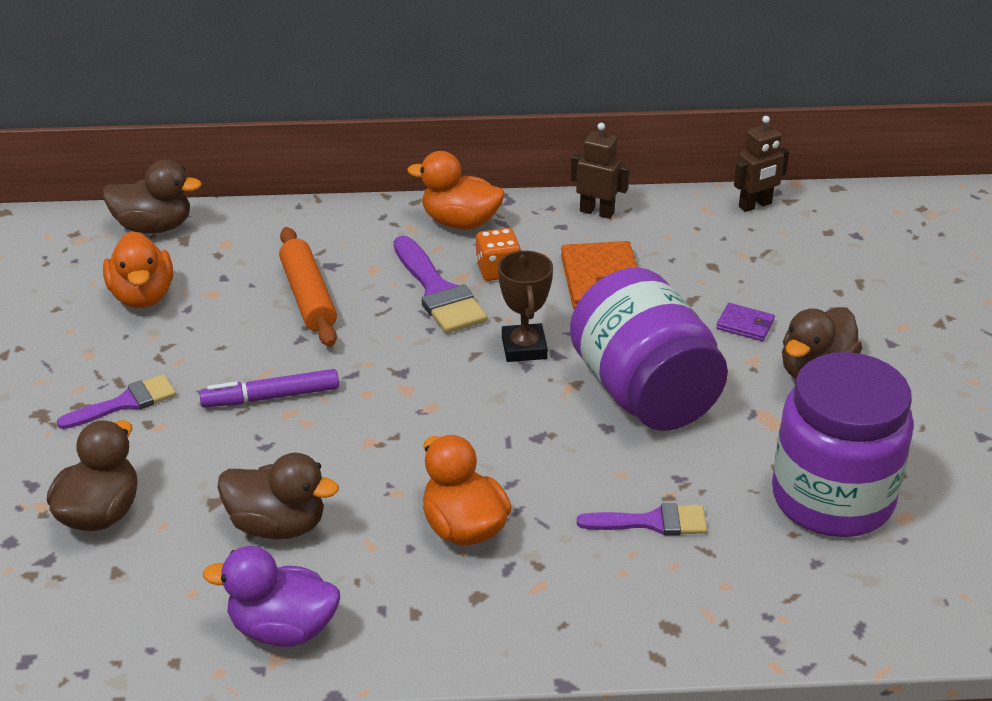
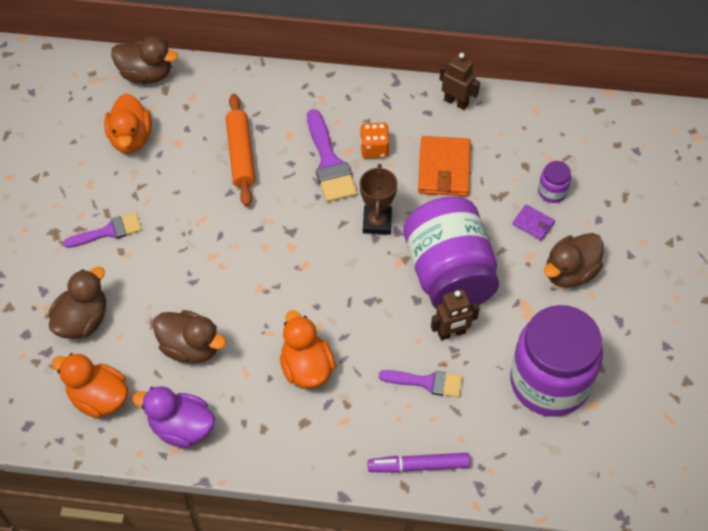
camera: 10 degrees right, 20 degrees up
purple marker [199,369,339,407] -> purple marker moved to [368,453,470,473]
orange duck [407,151,505,229] -> orange duck moved to [51,353,128,418]
brown robot [734,116,789,212] -> brown robot moved to [431,289,480,341]
none -> purple jar [538,161,571,203]

